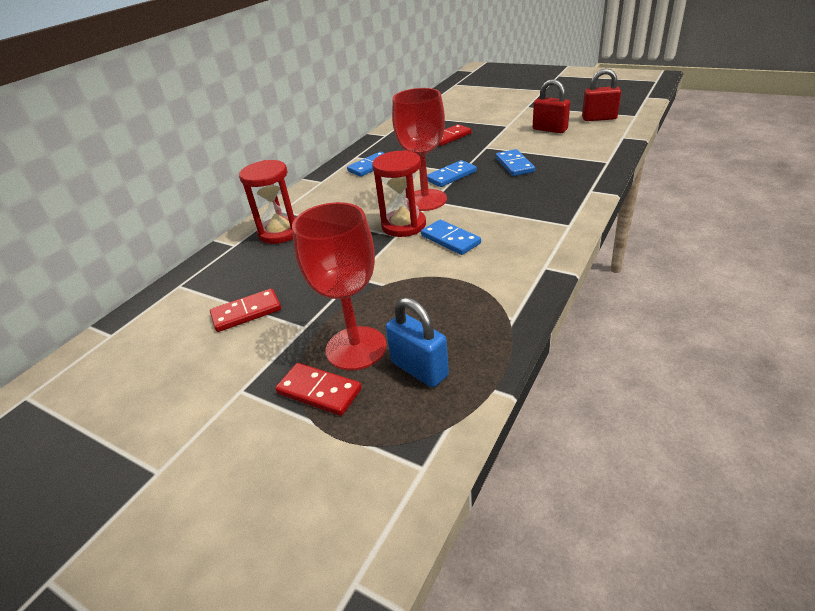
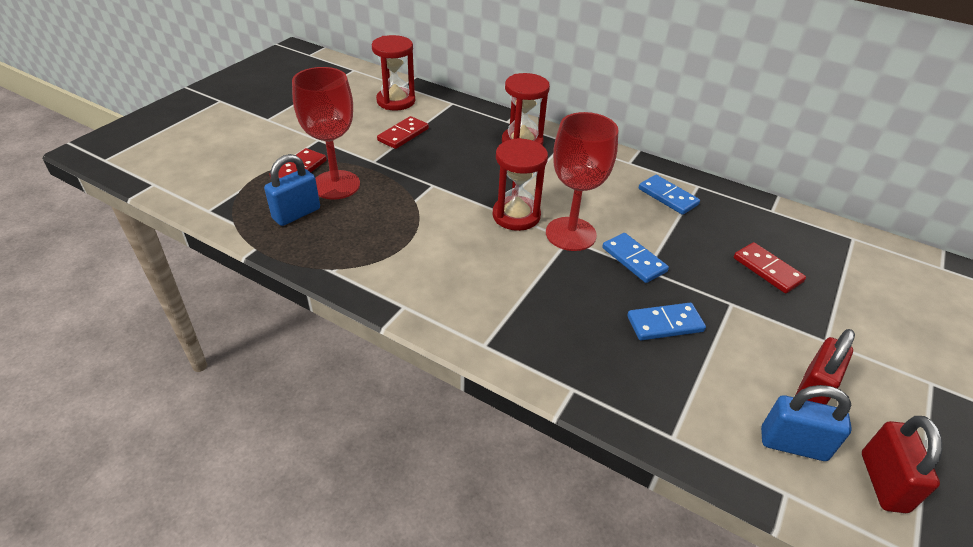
camera: 85 degrees right, 5 degrees up
red domino [210,288,281,332] -> red domino turned 60 degrees clockwise [377,116,429,149]
blue domino [421,220,481,255] -> none
none -> red hourglass [372,35,415,111]
none -> blue padlock [761,385,852,461]

